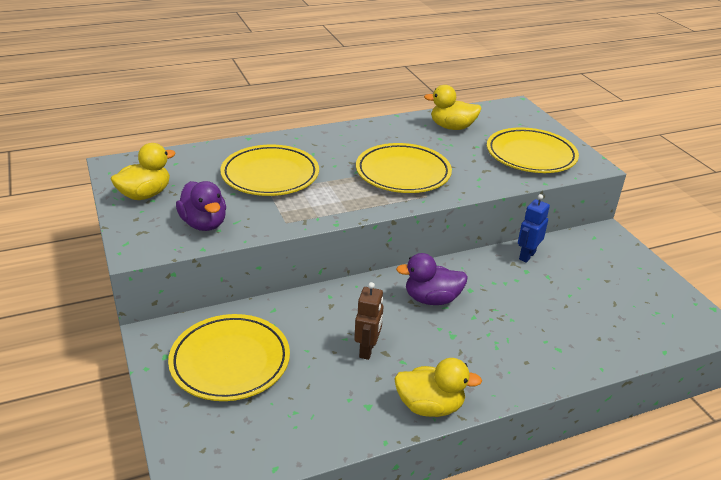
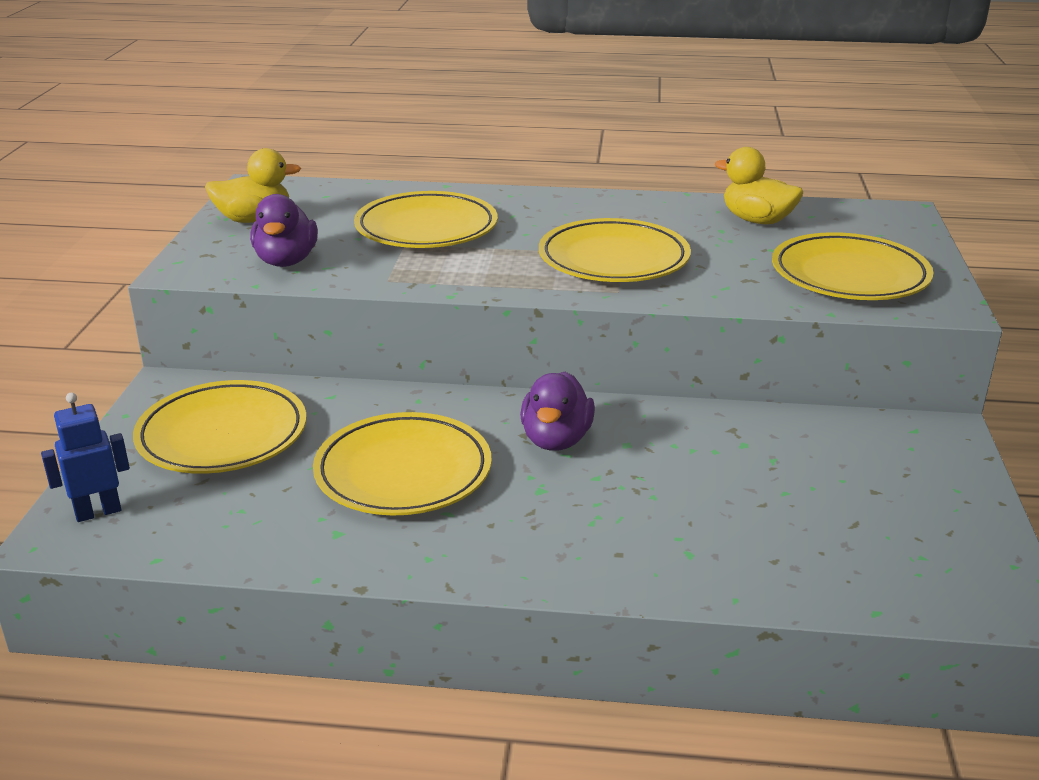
camera: 30 degrees right, 5 degrees down
brown robot [354,282,384,360] -> yellow plate [313,412,492,515]
yellow duck [394,358,482,417] -> none
purple duck [396,253,468,305] -> purple duck turned 105 degrees counterclockwise [520,372,595,451]
blue robot [518,194,550,263] -> blue robot moved to [41,393,130,522]

